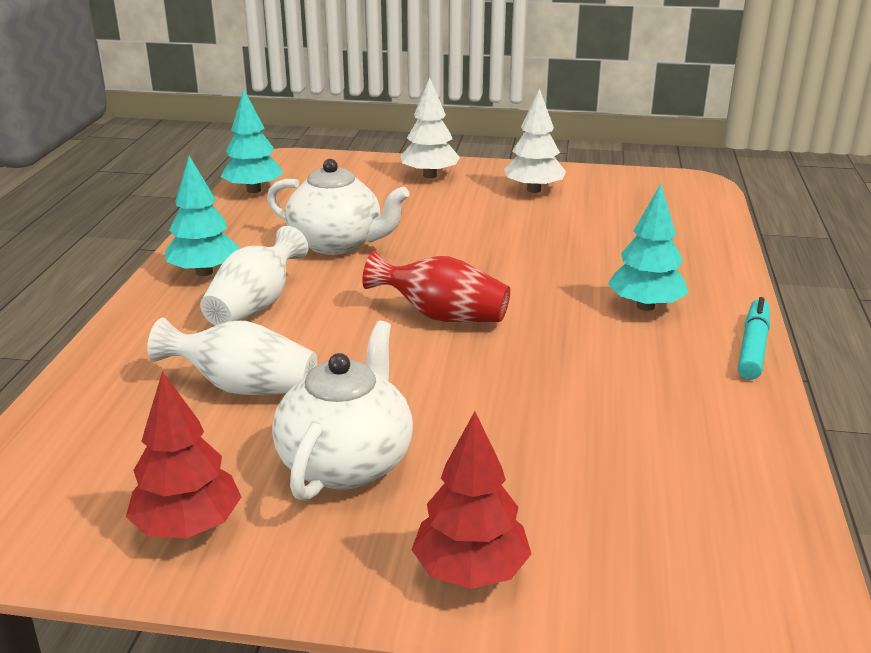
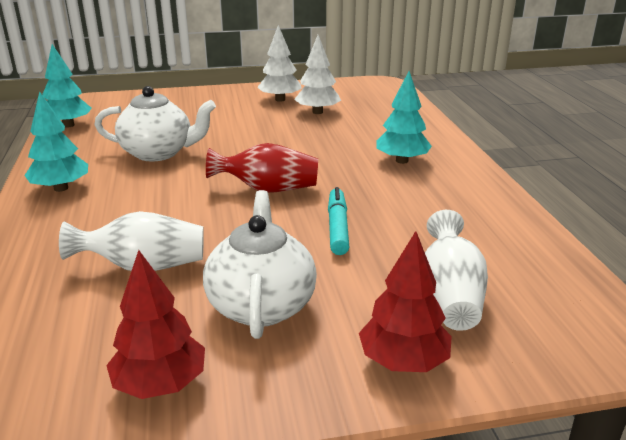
camera: 20 degrees left, 0 degrees up
white vase [200,226,309,326] -> white vase moved to [425,210,488,331]
white tree [401,77,460,178] -> white tree moved to [294,35,341,114]
turquoise marker [738,297,770,380] -> turquoise marker moved to [328,187,349,255]

